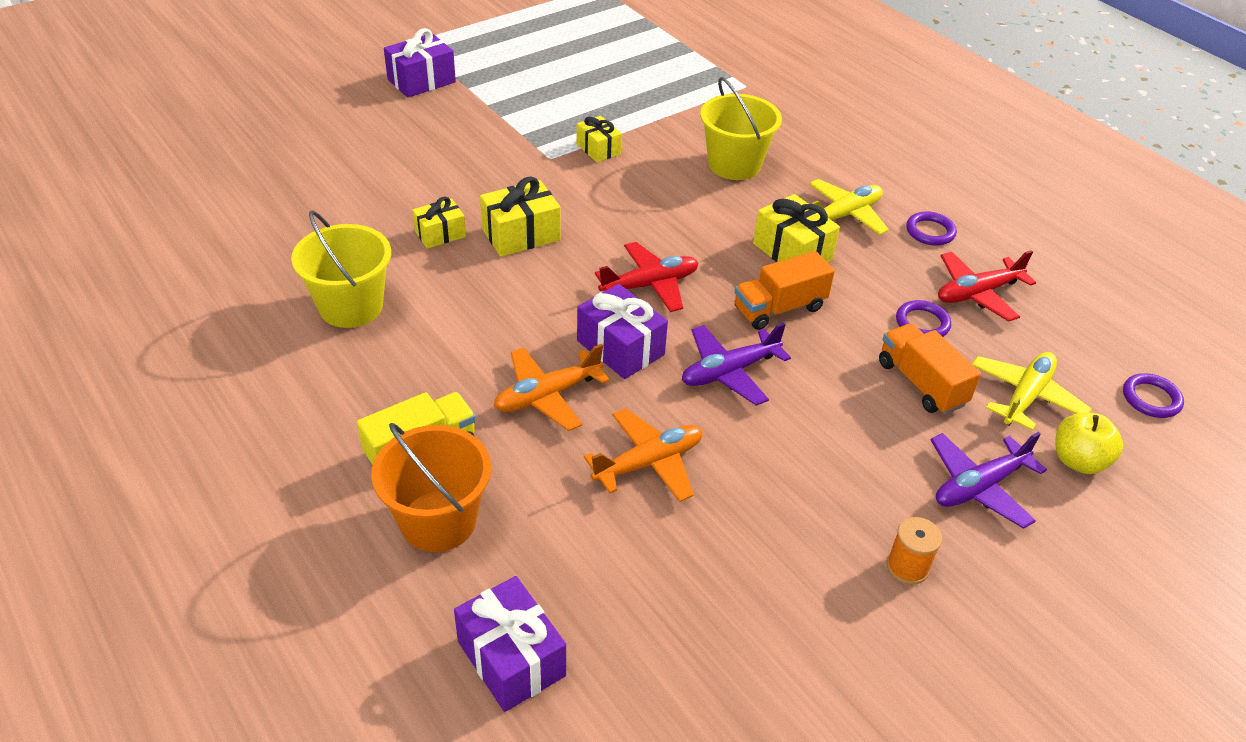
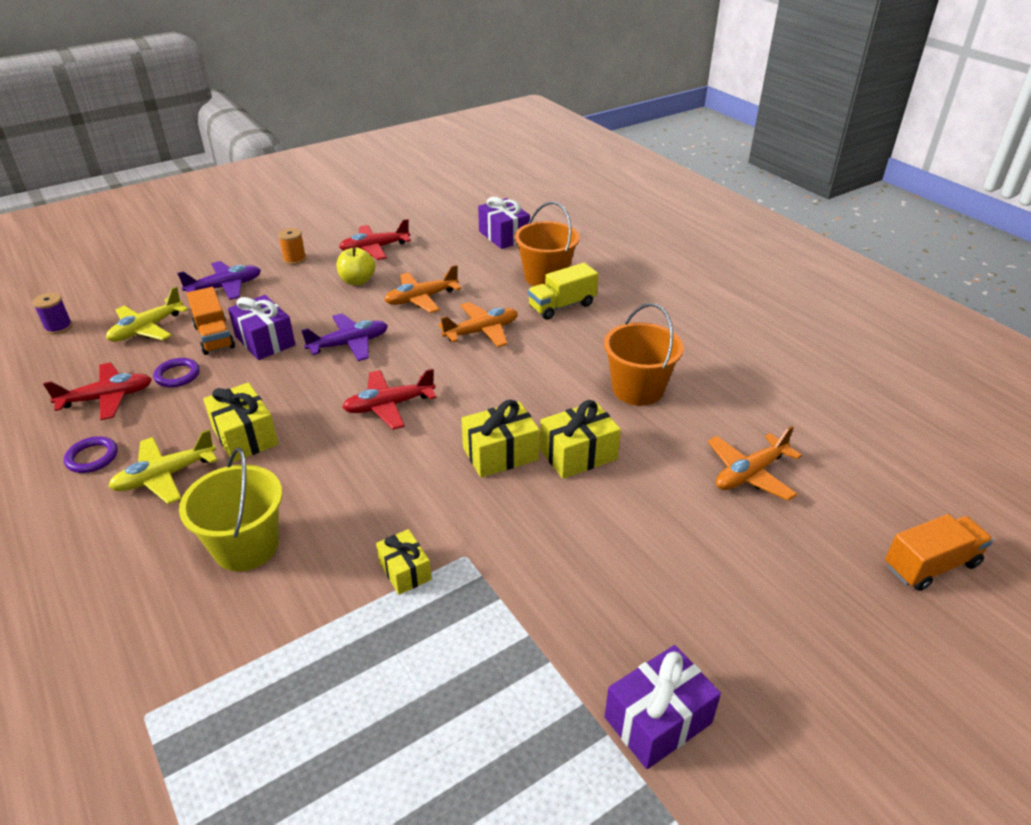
camera: 175 degrees left, 5 degrees down
yellow bucket [291,211,391,328] -> orange bucket [604,303,684,406]
yellow gift [412,197,466,248] -> yellow gift [540,400,621,479], size x1.55
purple gift [577,284,668,379] -> purple gift moved to [228,295,295,360]
orange truck [734,251,835,330] -> orange truck moved to [885,514,993,591]
yellow apple [1055,413,1123,474] -> yellow apple moved to [336,247,375,285]
purple ring [1123,373,1184,418] -> purple spool [33,293,72,334]
none -> red plane [339,219,411,260]
none -> orange plane [708,426,802,501]

